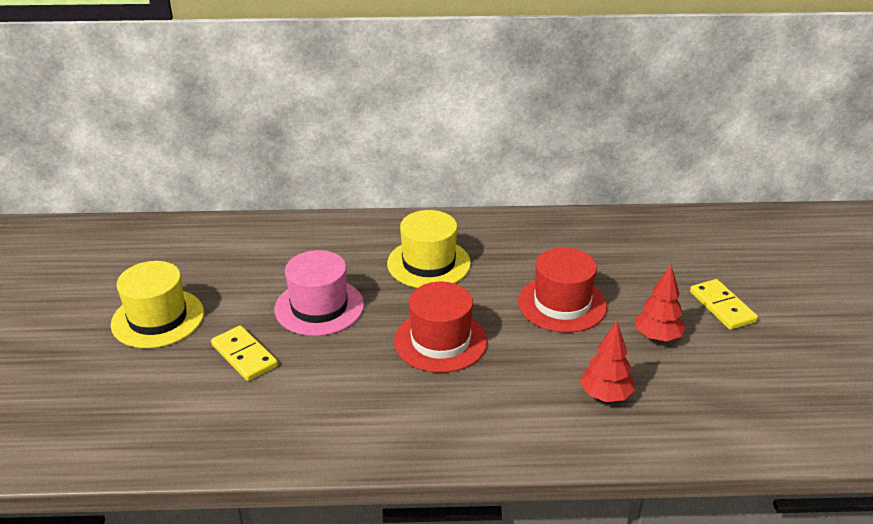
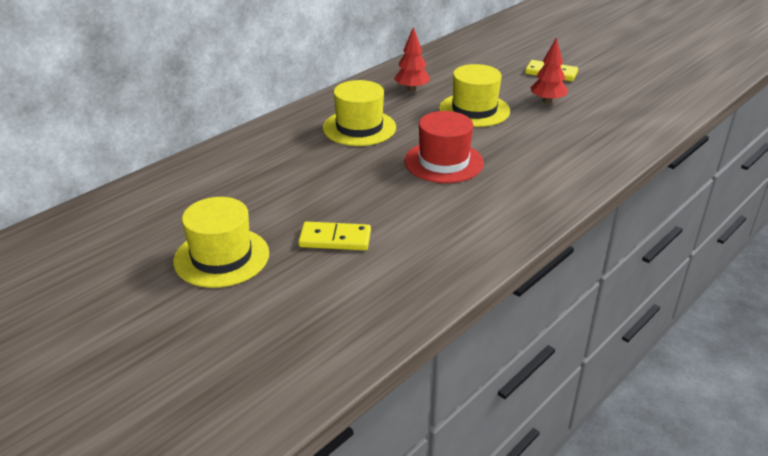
camera: 45 degrees left, 0 degrees up
pink hat [274,250,364,336] -> none
red hat [518,247,607,333] -> yellow hat [439,64,510,127]
red tree [580,322,635,402] -> red tree moved to [394,27,430,91]

